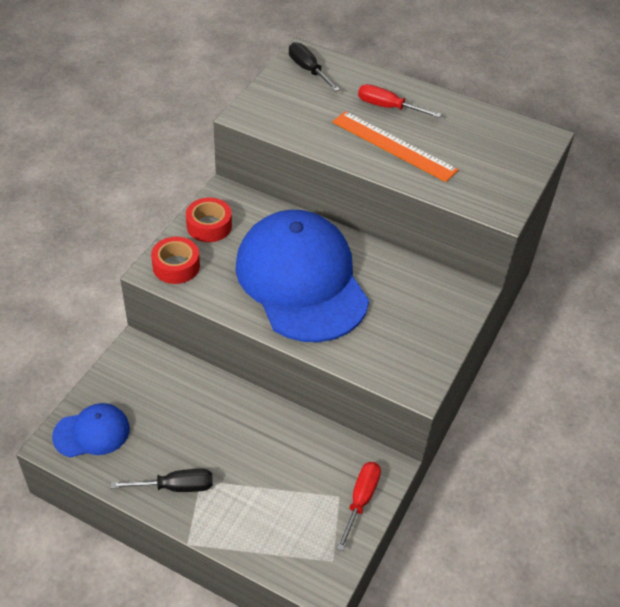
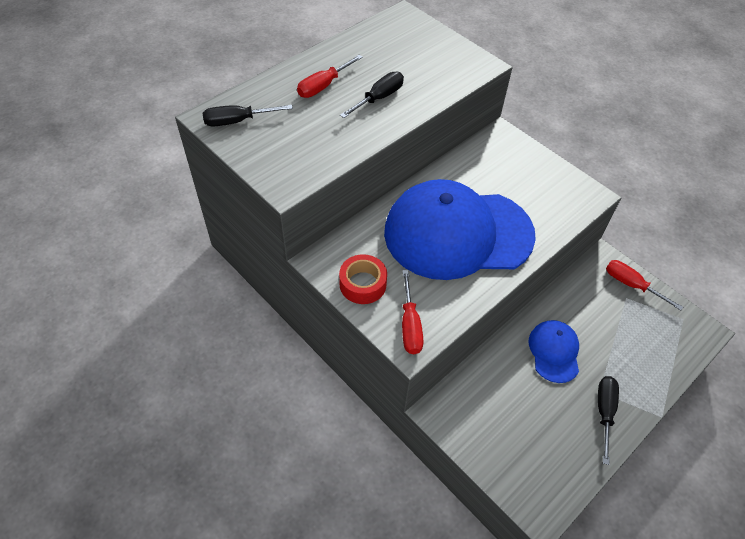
camera: 70 degrees left, 5 degrees up
blue cap [52,403,130,457] -> blue cap moved to [529,320,579,383]
red tape [151,237,200,284] -> red screwdriver [402,270,424,354]
orange ruler [332,111,458,182] -> black screwdriver [340,72,404,118]

